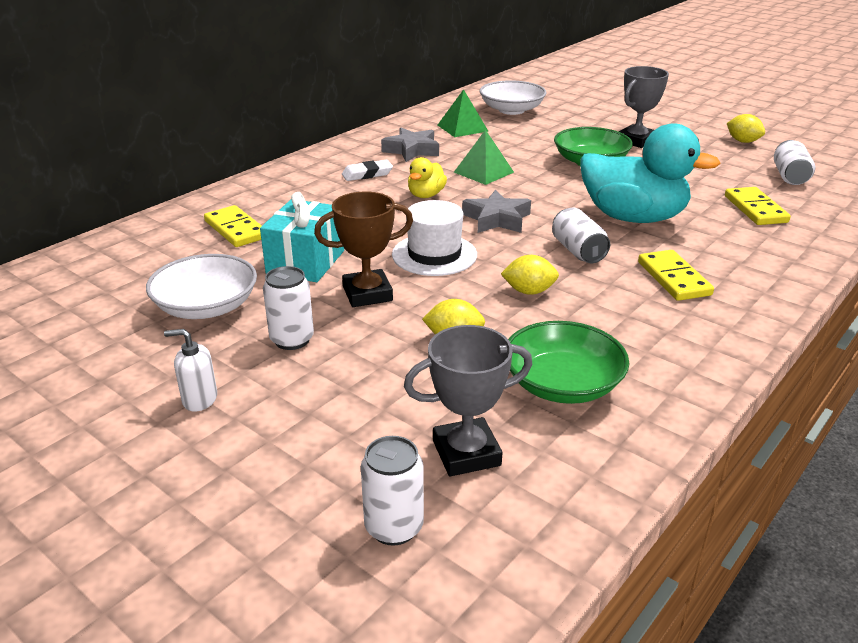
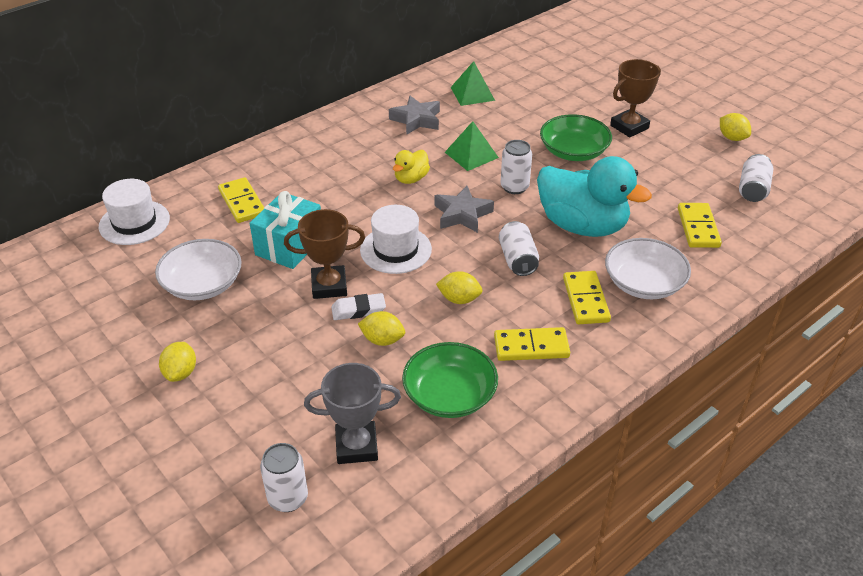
camera: 10 degrees right, 10 degrees up
white soap dispenser [164,329,217,412] -> yellow lemon [159,342,196,382]
white can [263,266,314,350] -> white can moved to [500,140,532,194]
white eraser [342,160,393,181] -> white eraser moved to [331,293,386,320]
white bowl [479,80,546,115] -> white bowl moved to [605,238,691,299]
grey trophy [618,66,669,148] -> brown trophy [610,59,661,137]
none -> white hat [99,179,170,245]
none -> yellow domino [494,327,570,361]

